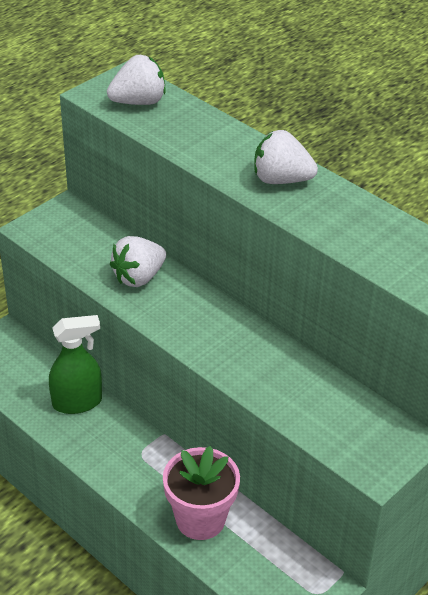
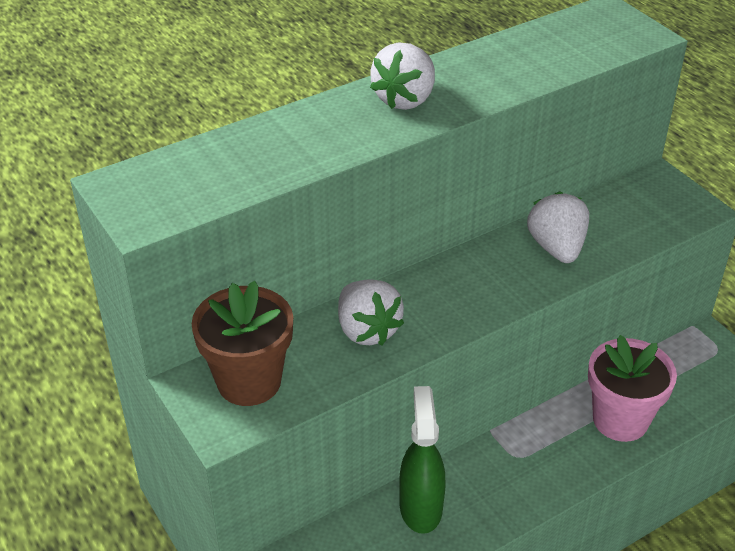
camera: 75 degrees left, 0 degrees up
white strawberry [107,55,166,105] -> white strawberry moved to [527,192,589,263]
none -> brown flower pot [192,281,293,406]

